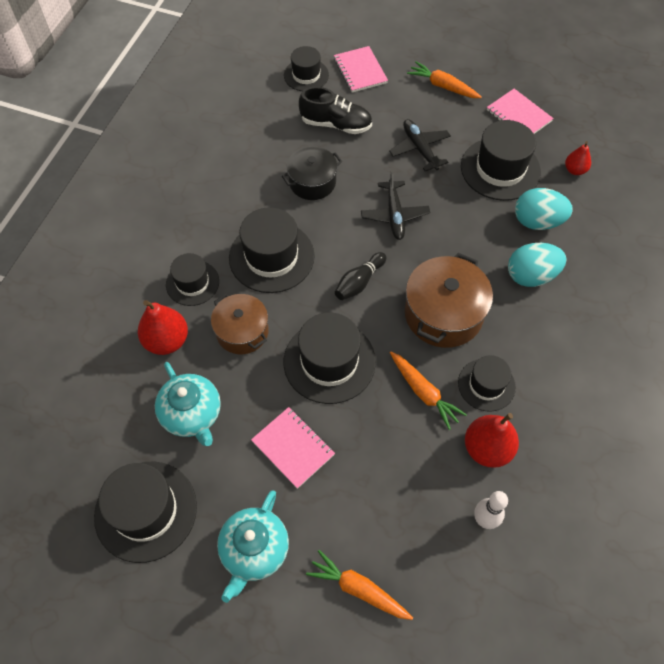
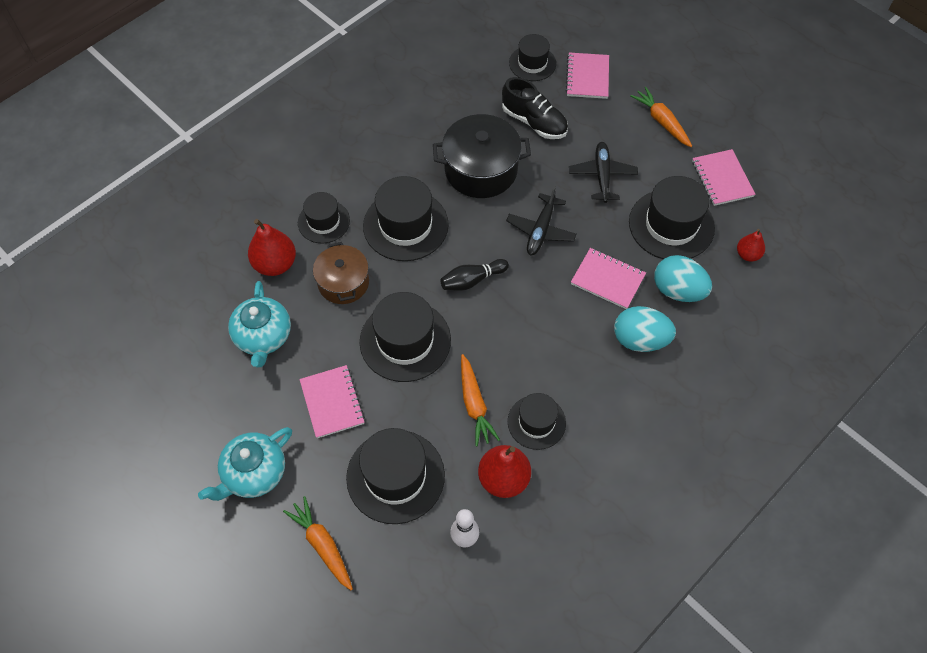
camera: 25 degrees right, 0 degrees up
black hat [94,462,197,563] -> black hat moved to [346,428,445,524]
black pot [282,146,342,200] -> black pot [433,114,531,198], size x1.52
brown pot [405,253,493,348] -> none
none -> pink notebook [571,248,646,309]

